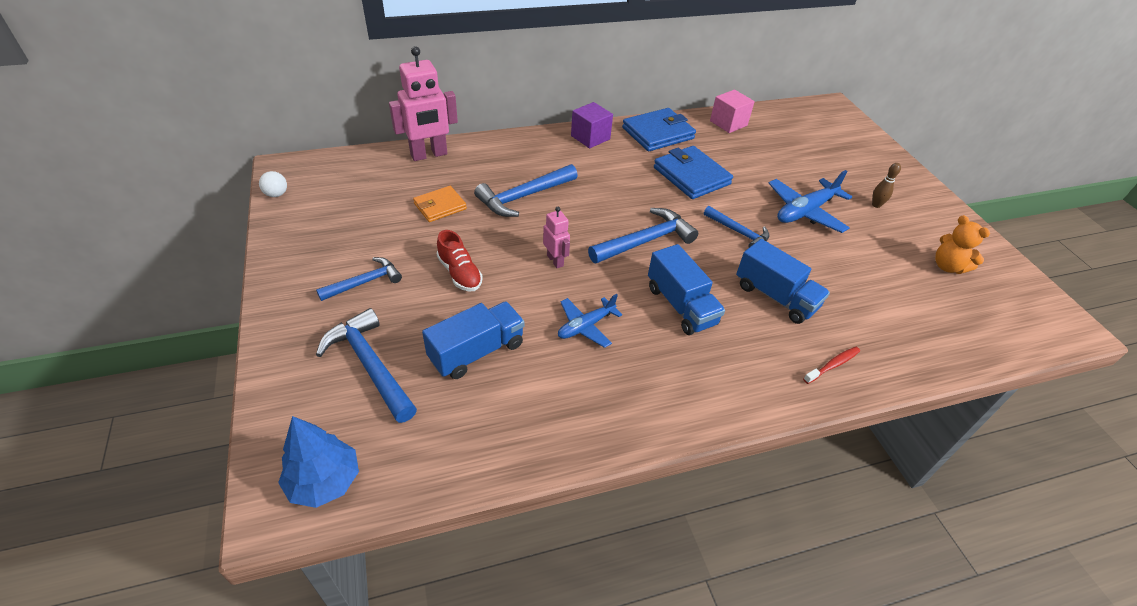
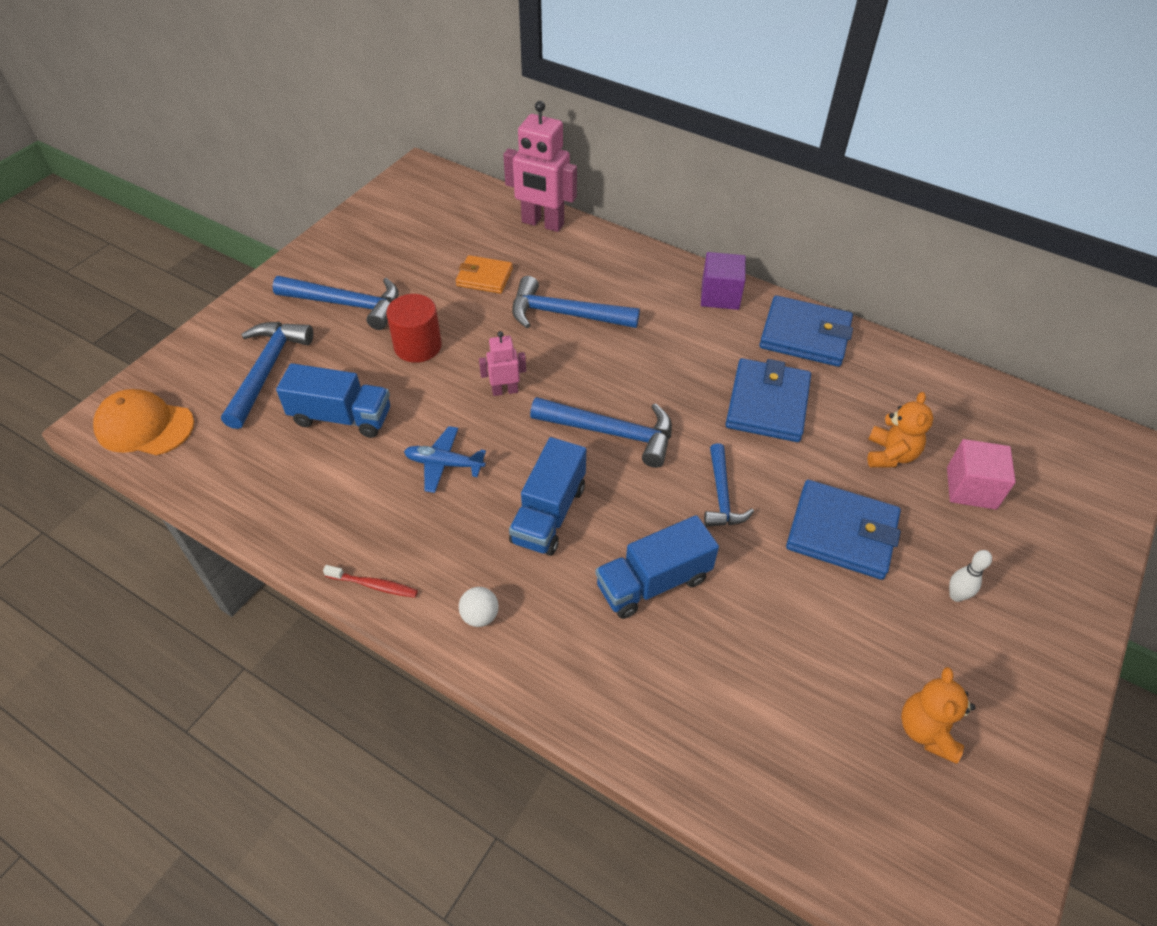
camera: 50 degrees right, 5 degrees up
white ball [259,171,287,197] -> white ball moved to [459,587,499,627]
blue tree [278,416,359,508] -> orange cap [93,389,194,455]
blue hammer [316,257,402,301] -> blue hammer [272,276,399,330], size x1.55
red shoe [437,230,483,291] -> red cylinder [386,294,442,363]
pink robot [543,207,570,268] -> pink robot turned 120 degrees counterclockwise [479,331,526,396]
pink cube [710,90,755,133] -> pink cube moved to [947,439,1016,510]
blue truck [736,239,830,324] -> blue truck turned 60 degrees clockwise [595,515,719,619]
blue plane [769,170,852,233] -> blue wallet [786,480,901,580]
red toothbrush [803,347,860,384] -> red toothbrush moved to [323,565,418,598]
brown bowling pin [872,163,901,208] -> white bowling pin [949,550,992,602]
none -> orange teddy bear [867,392,933,468]

